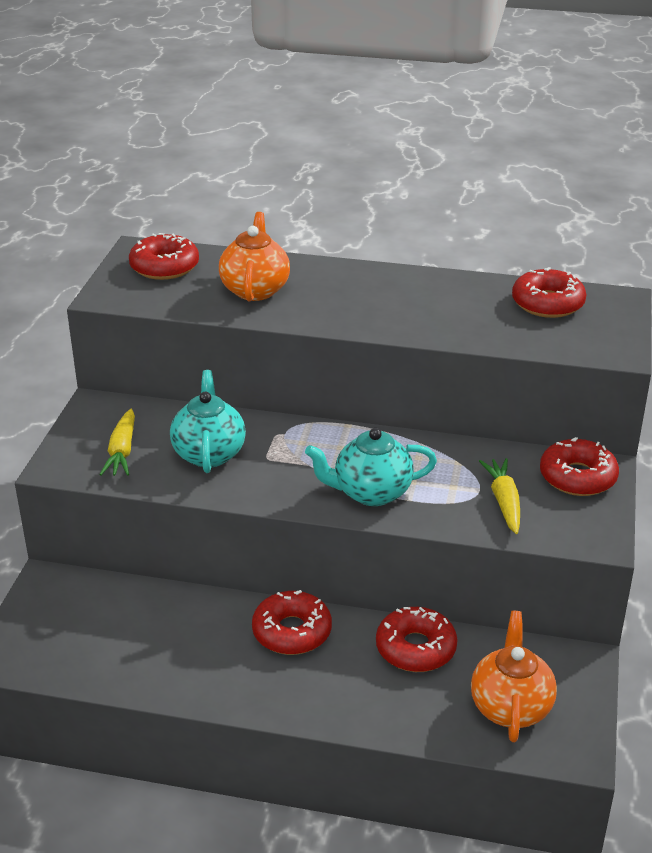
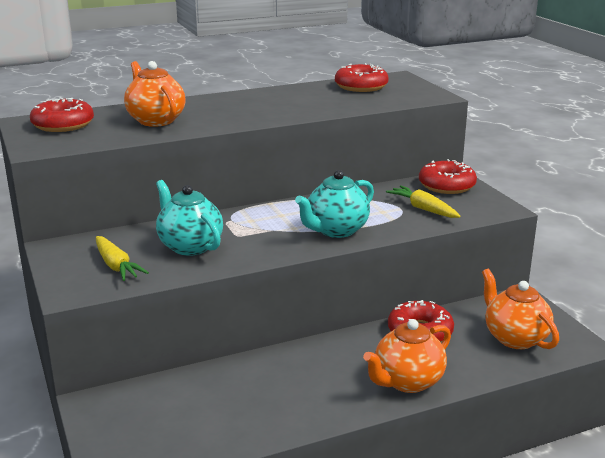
camera: 35 degrees left, 10 degrees down
red donut [252,590,332,655] -> none
none -> orange teapot [363,319,451,393]

